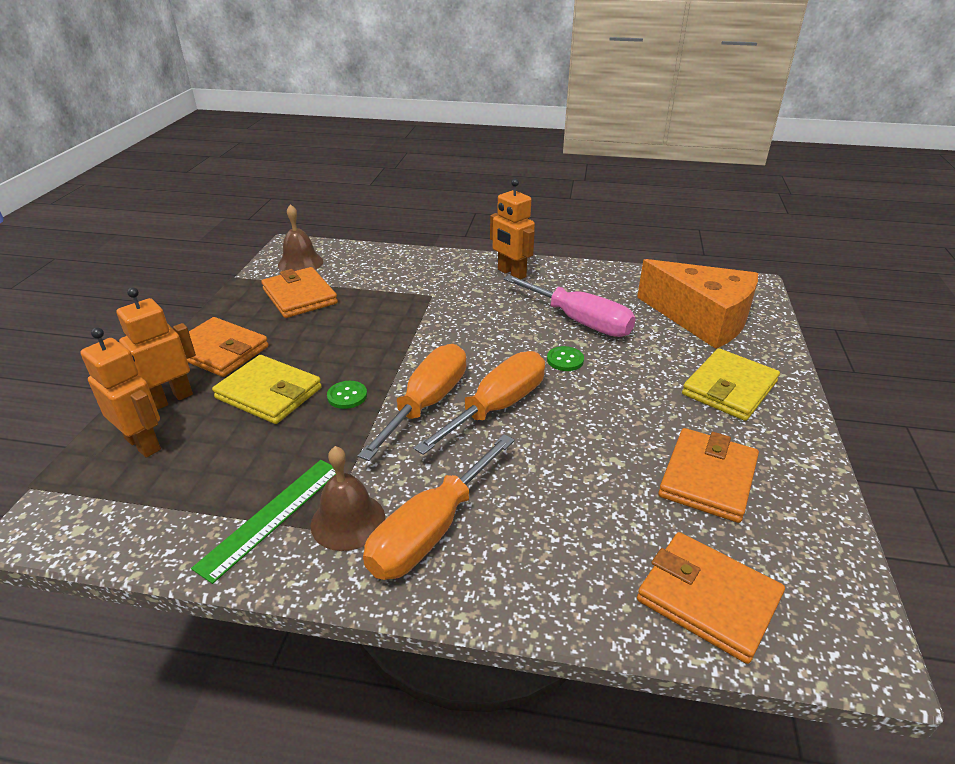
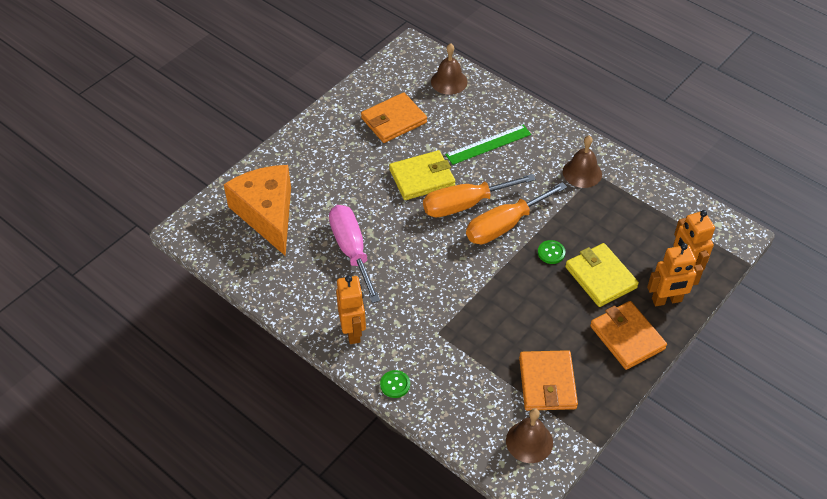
camera: 150 degrees left, 15 degrees up
green ruler [191,460,336,584] -> green ruler moved to [445,124,531,165]
orange screwdriver [363,434,515,580] -> none
green button [547,346,584,371] -> green button moved to [380,370,410,398]
orange wallet [637,532,785,664] -> brown bell [431,43,468,95]
yellow wallet [682,348,780,421] -> yellow wallet moved to [389,150,455,200]

